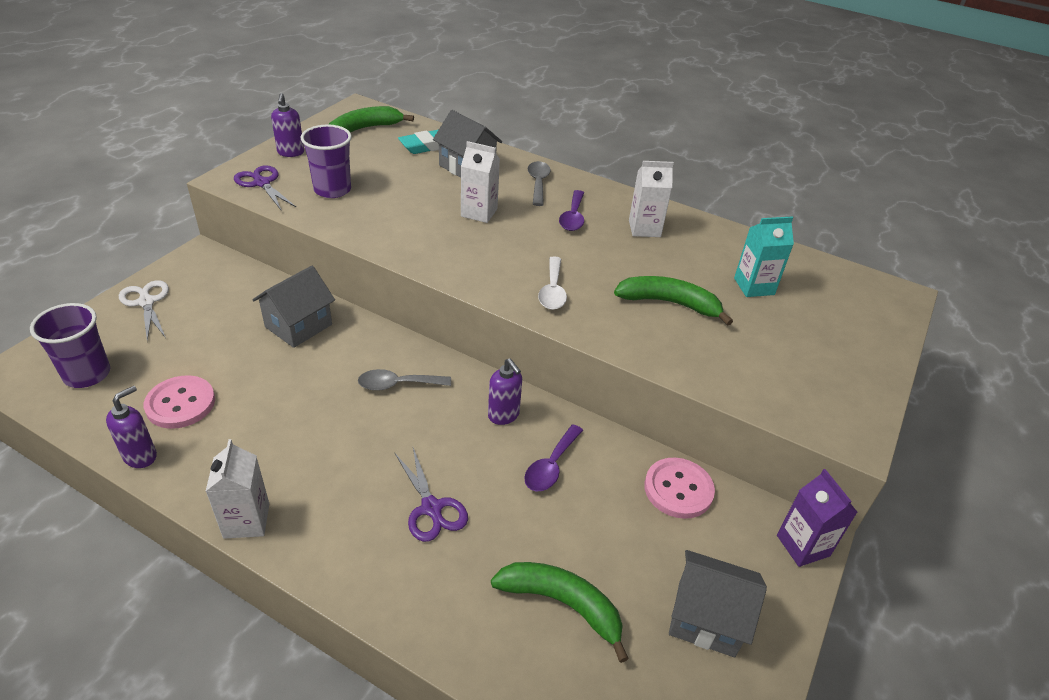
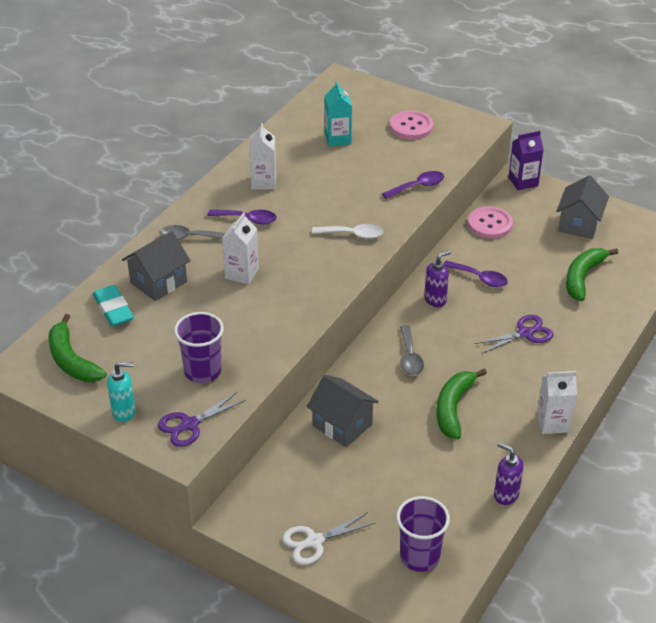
camera: 85 degrees left, 0 degrees up
pink button [144,375,215,429] -> pink button moved to [390,110,433,140]
purple soap dispenser [271,93,304,157] -> turquoise soap dispenser [107,362,136,422]
green banana [614,276,733,325] -> green banana moved to [437,369,487,439]
none -> purple spoon [382,171,444,199]

